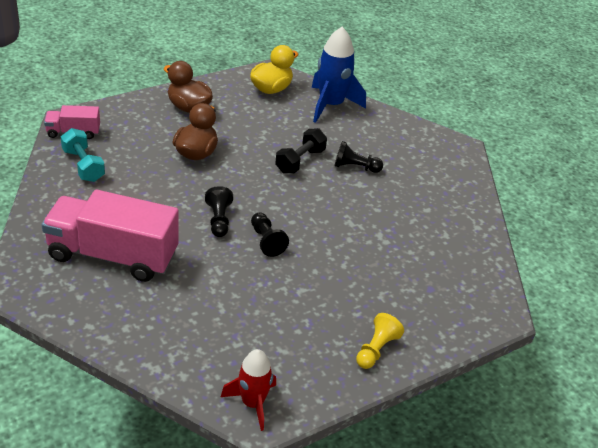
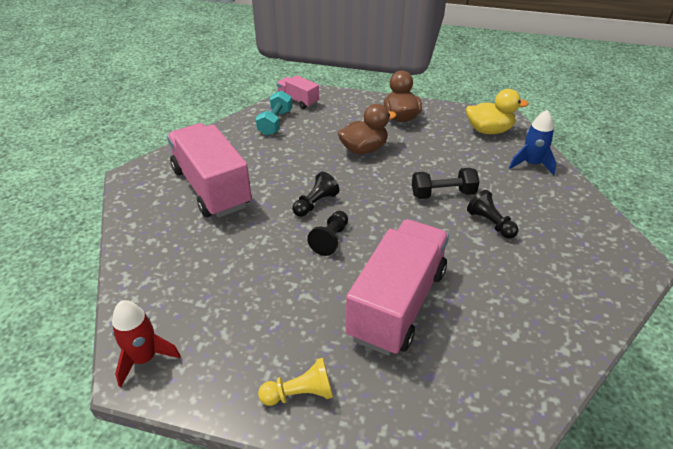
camera: 50 degrees right, 0 degrees up
blue rocket [312,27,366,123] -> blue rocket [509,110,556,175], size x0.65
none -> pink truck [346,219,449,356]

